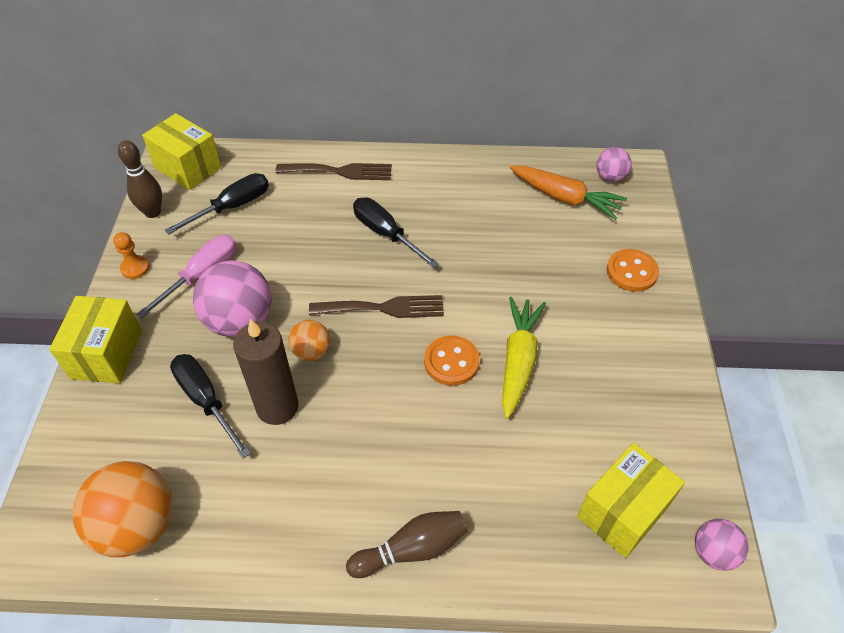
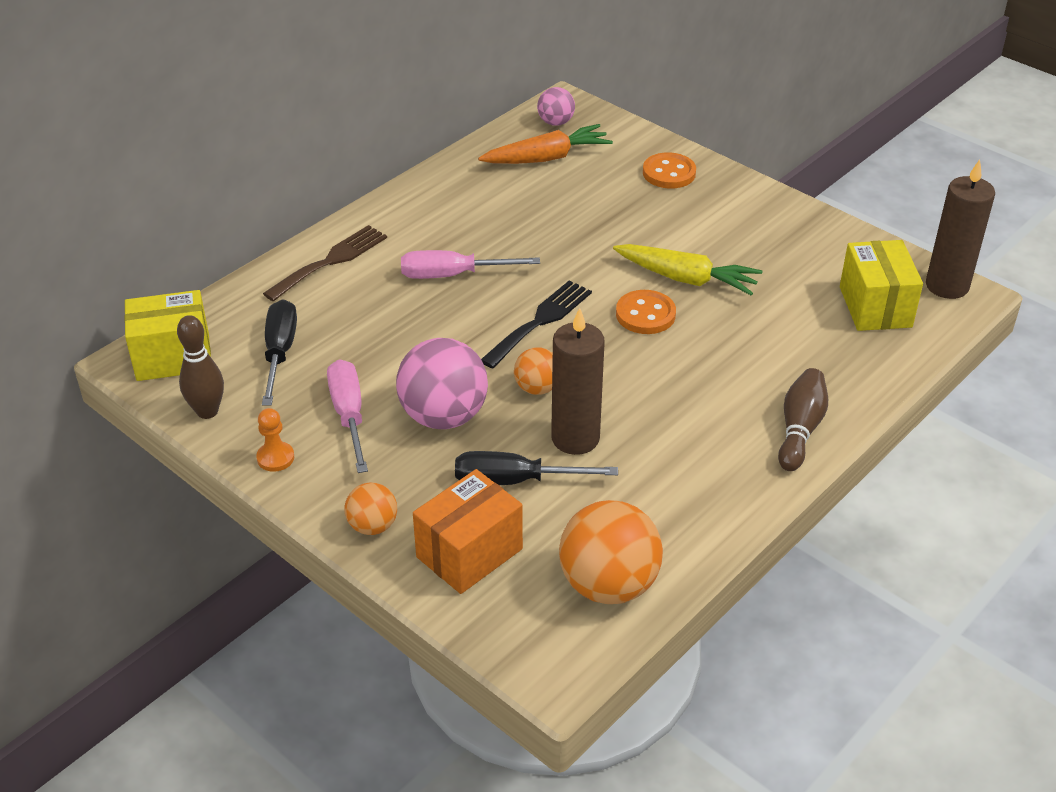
camera: 50 degrees left, 10 degrees down
yellow box [49,296,142,384] -> orange ball [345,482,397,535]
brown fork [309,295,444,318] -> black fork [481,280,592,368]
black screwdriver [353,197,439,268] -> pink screwdriver [401,250,540,279]
yellow carrot [502,297,546,418] -> yellow carrot turned 150 degrees clockwise [613,244,763,296]
pink ball [695,519,749,571] -> brown candle [926,159,995,299]
none -> orange box [413,469,523,594]

